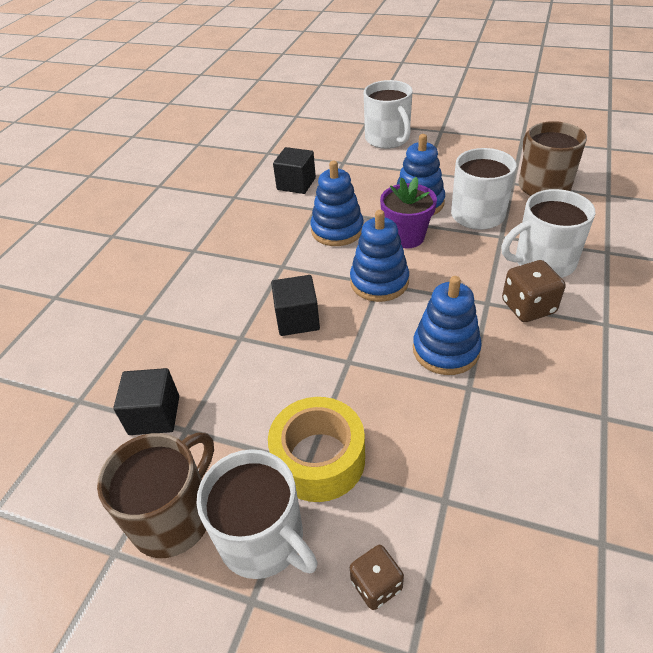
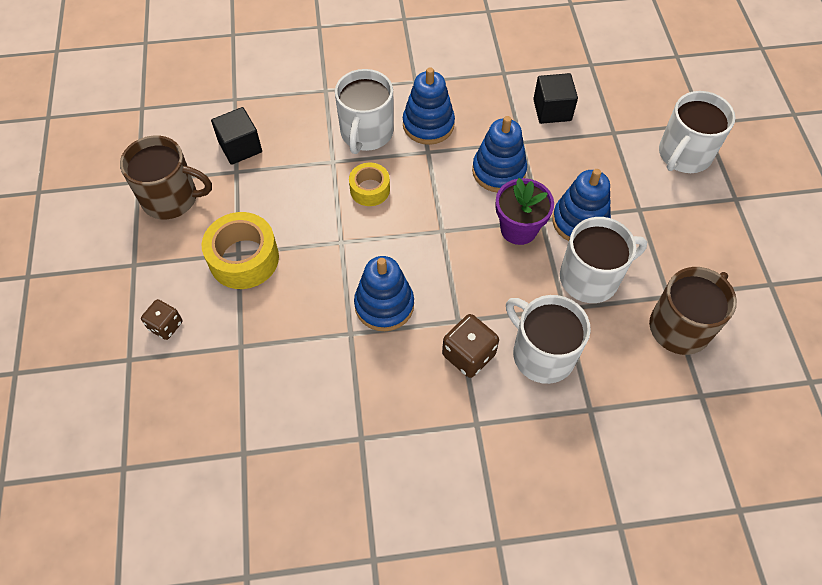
camera: 60 degrees right, 15 degrees up
white mug [196,449,318,579] -> white mug moved to [335,69,393,154]
black cube [271,275,320,336] -> yellow tape [349,163,390,206]
blue stacking toy [350,210,409,302] -> blue stacking toy moved to [403,67,455,145]

